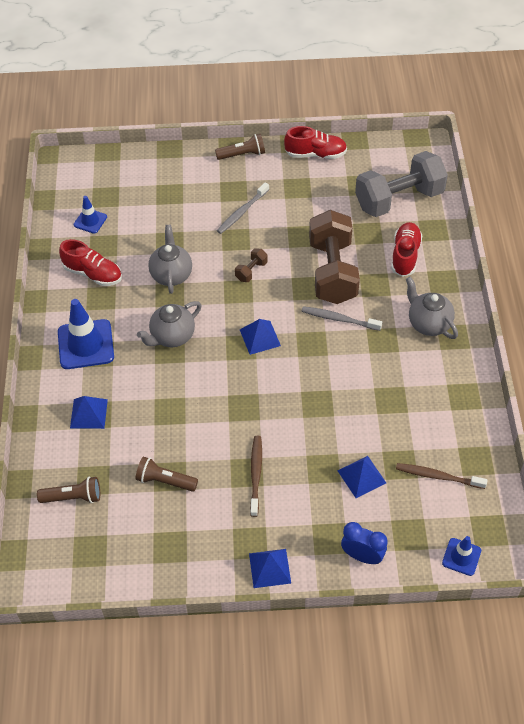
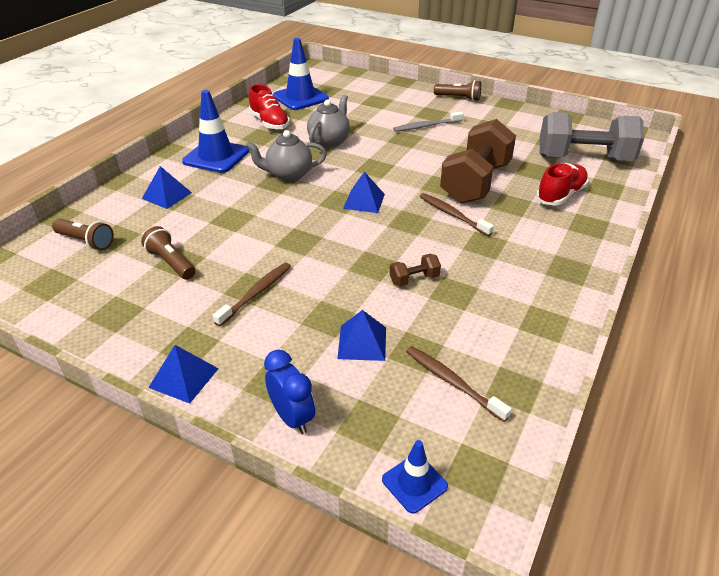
camera: 30 degrees right, 15 degrees down
blue traffic cone [74,196,107,234] -> blue traffic cone [273,38,329,110], size x1.84
brown dumbbell [235,248,268,282] -> brown dumbbell moved to [390,254,441,287]
red shoe [284,126,347,159] -> none
grey toothbrush [301,306,382,331] -> brown toothbrush [420,193,494,236]
grey teapot [406,277,458,339] -> none

